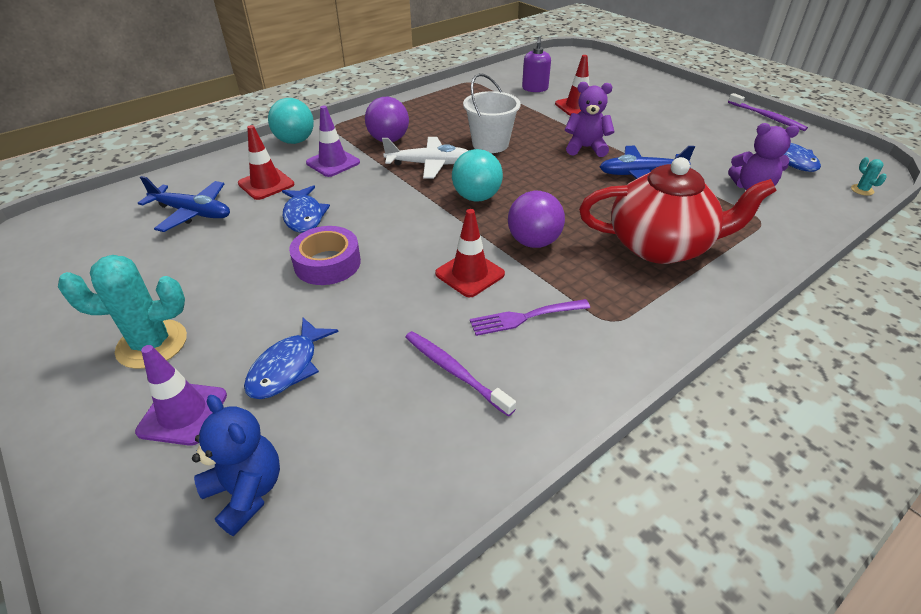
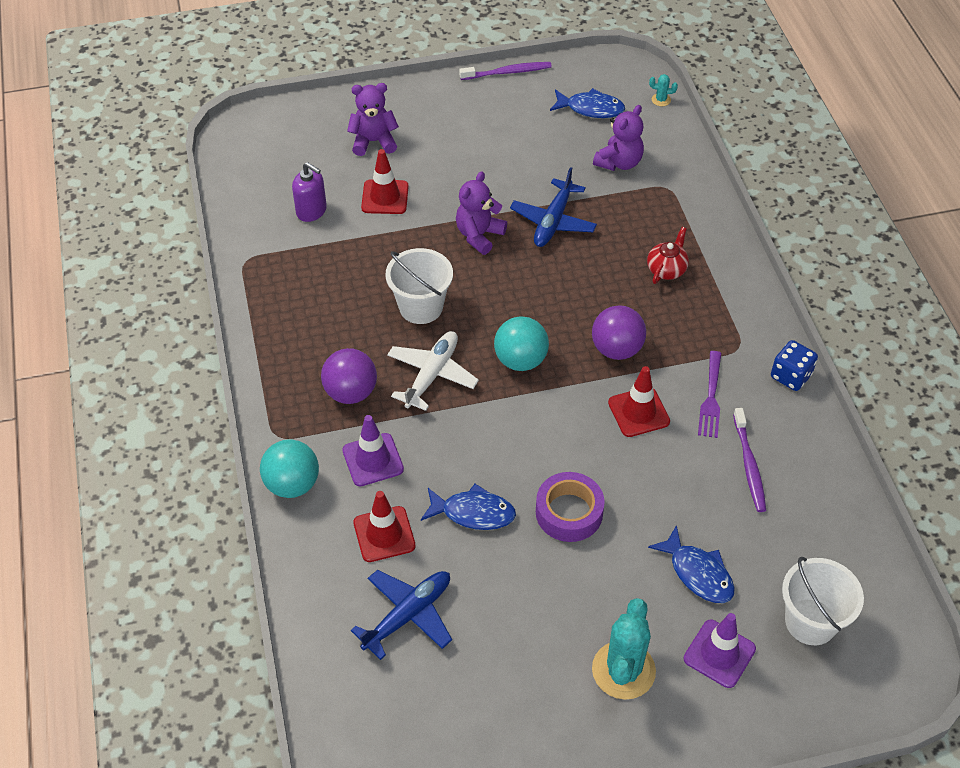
camera: 65 degrees left, 10 degrees up
blue teddy bear [192,395,280,536] -> white bucket [782,557,864,645]
purple toothbrush [405,331,516,417] -> purple toothbrush turned 75 degrees counterclockwise [733,408,766,512]
red teapot [579,157,777,264] -> red teapot [647,227,689,284], size x0.44
none -> purple teddy bear [347,83,399,156]
none -> blue dice [771,340,818,391]

